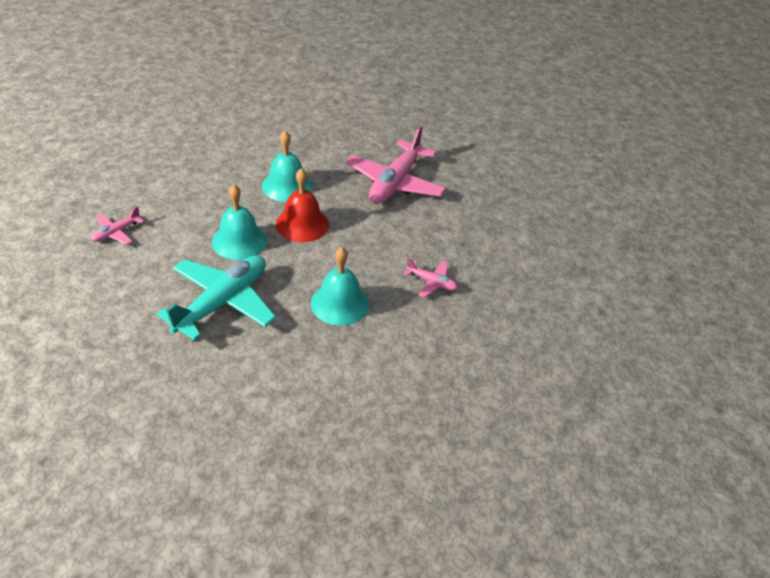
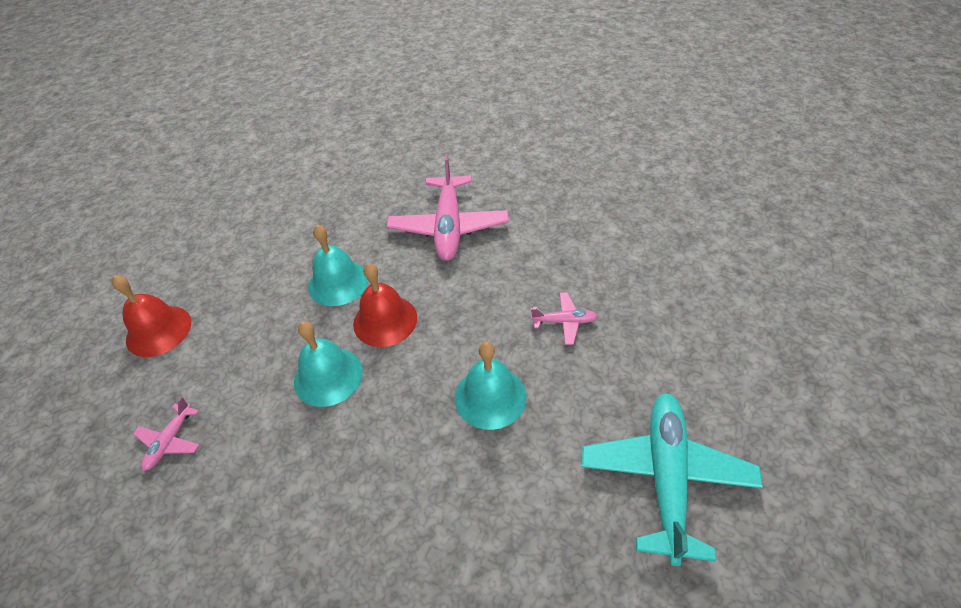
camera: 20 degrees left, 5 degrees up
turquoise plane [157,255,276,341] -> turquoise plane moved to [581,393,763,566]
none -> red bell [112,275,191,357]

